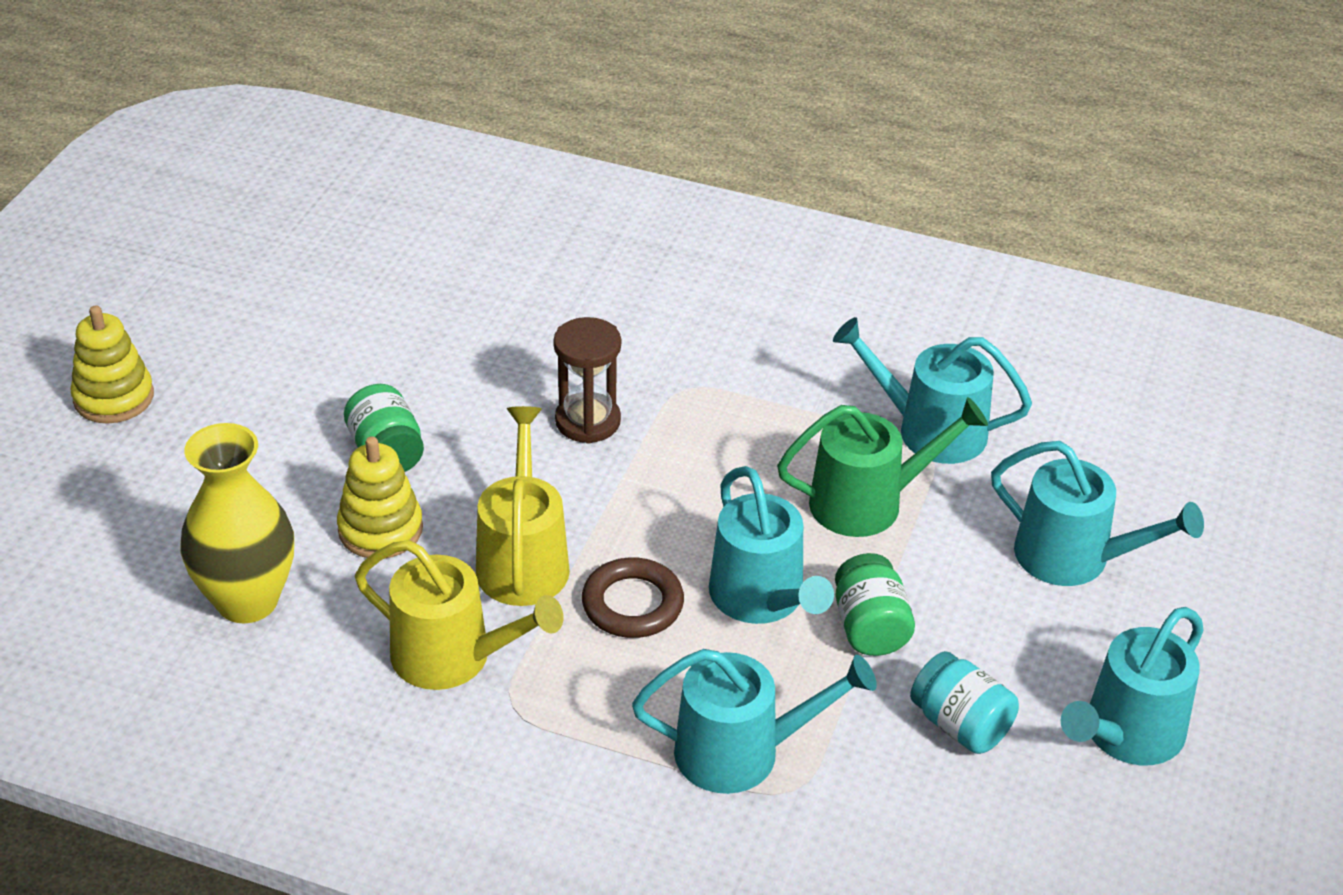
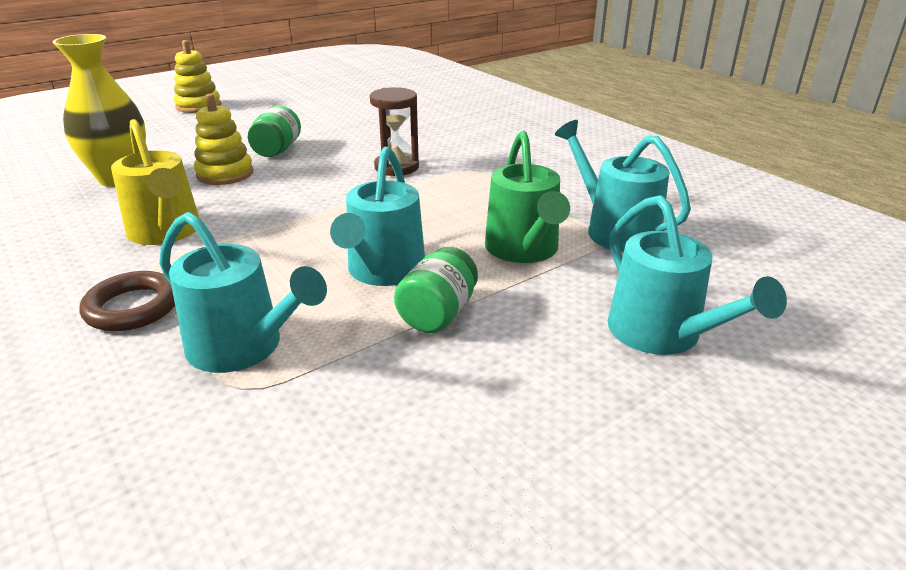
camera: 35 degrees right, 10 degrees down
yellow watering can [476,406,570,606] -> none
brown ring [582,558,684,638] -> brown ring moved to [80,271,175,331]
green watering can [777,397,988,537] -> green watering can turned 60 degrees clockwise [485,131,570,263]
turquoise jar [910,651,1019,754] -> none
turquoise watering can [1060,607,1204,765] -> none

